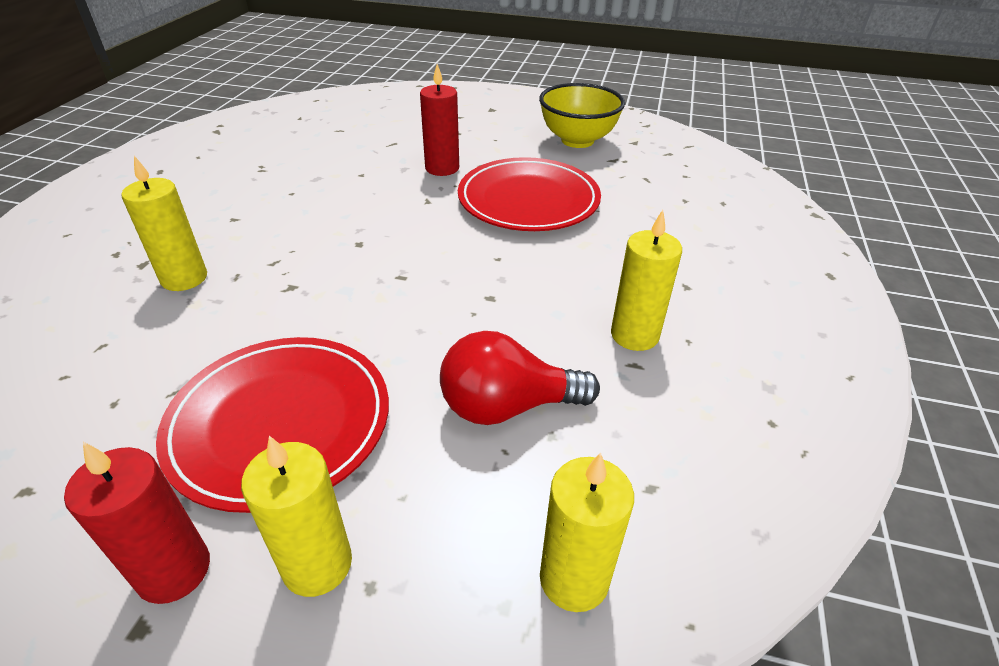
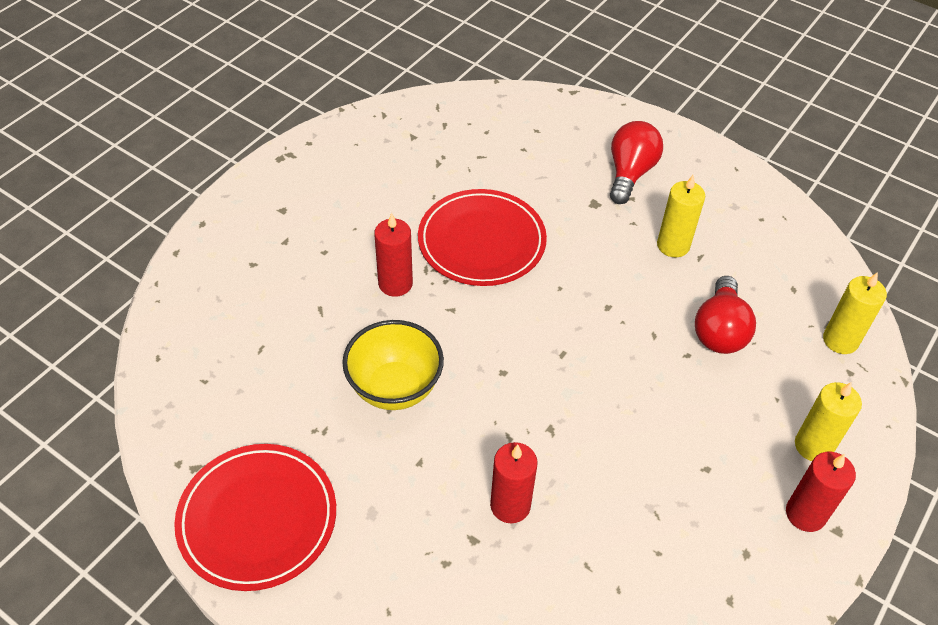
camera: 70 degrees left, 10 degrees up
yellow candle [121,156,207,291] -> red candle [490,442,538,523]
red plate [156,337,389,513] -> red plate moved to [174,444,336,591]
yellow bowl [539,83,625,148] -> yellow bowl moved to [342,320,444,410]
none -> red light bulb [610,121,663,204]

